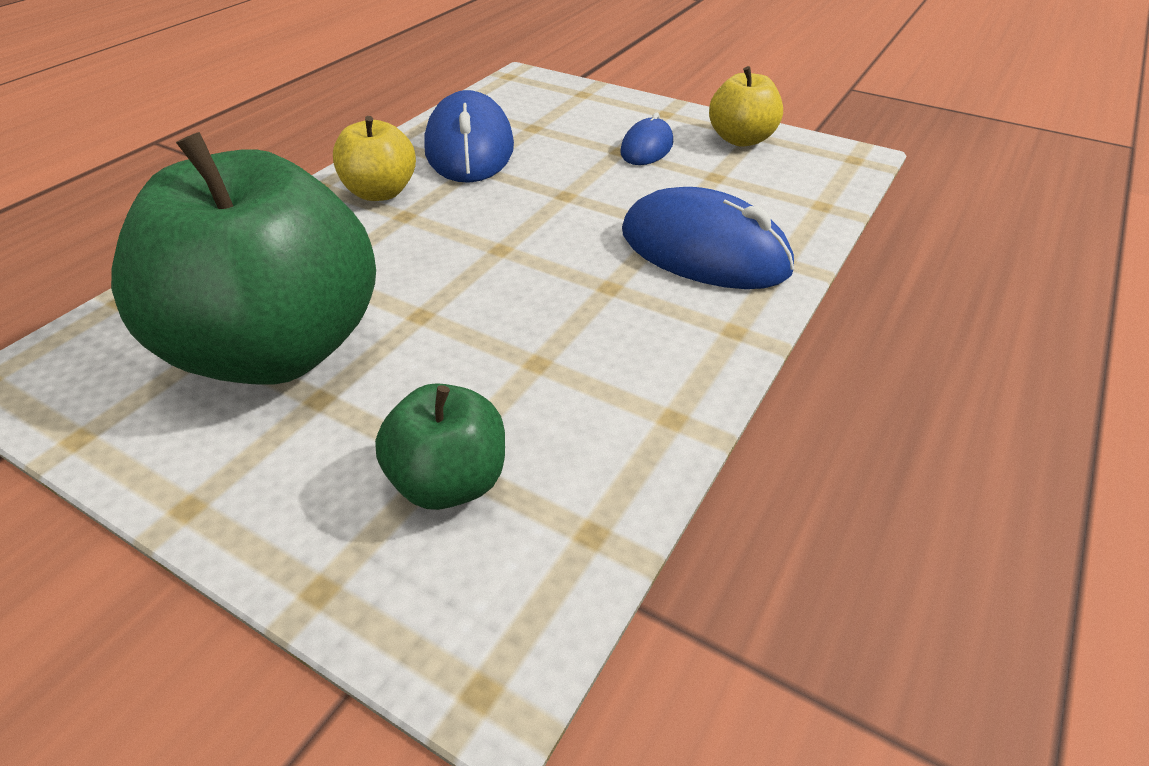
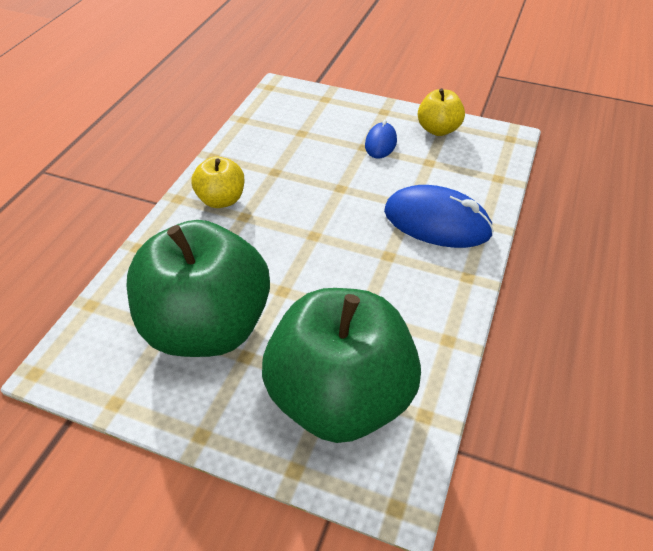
camera: 10 degrees left, 5 degrees up
green apple [375,383,505,510] -> green apple [262,288,421,443], size x2.13
blue mouse [424,90,514,183] -> none

